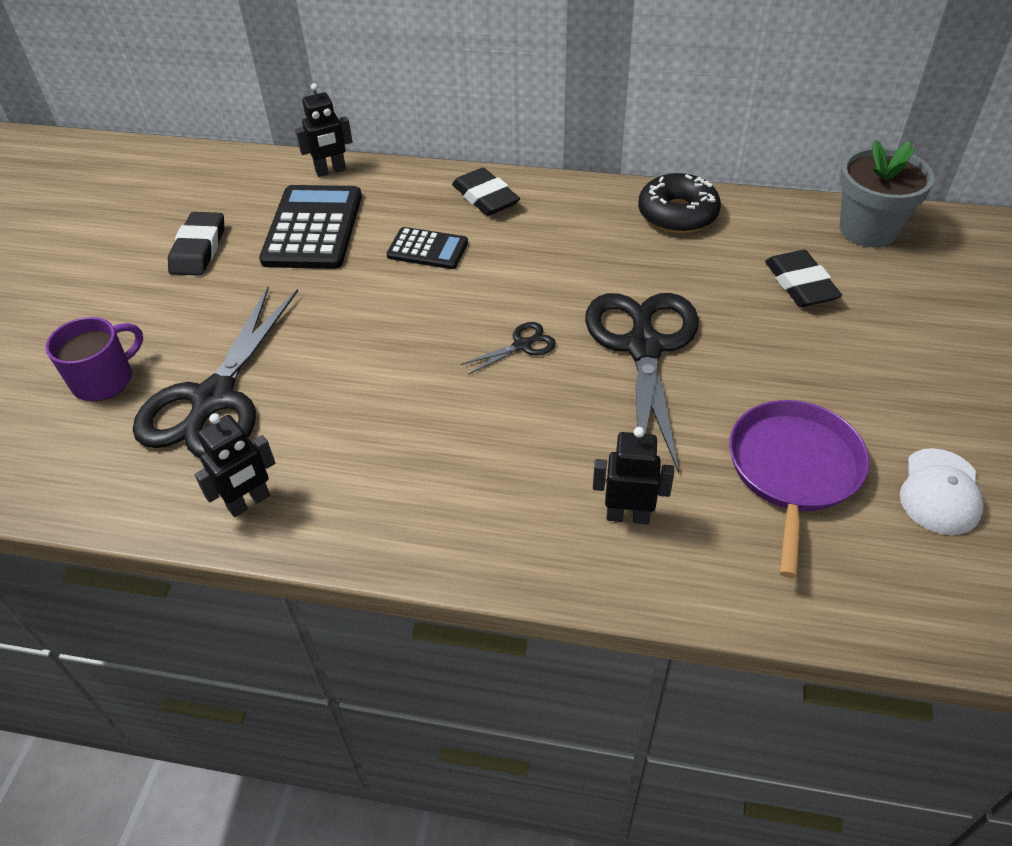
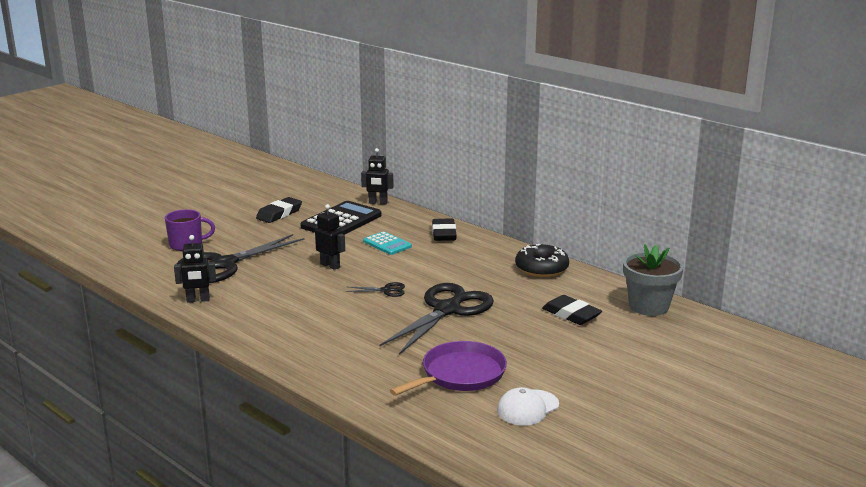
camera: 30 degrees right, 25 degrees down
black calculator [386,227,468,269] -> turquoise calculator [363,231,412,255]
black robot [593,427,674,524] -> black robot moved to [315,204,345,270]
black eraser [765,250,842,307] -> black eraser turned 60 degrees counterclockwise [542,295,602,325]

